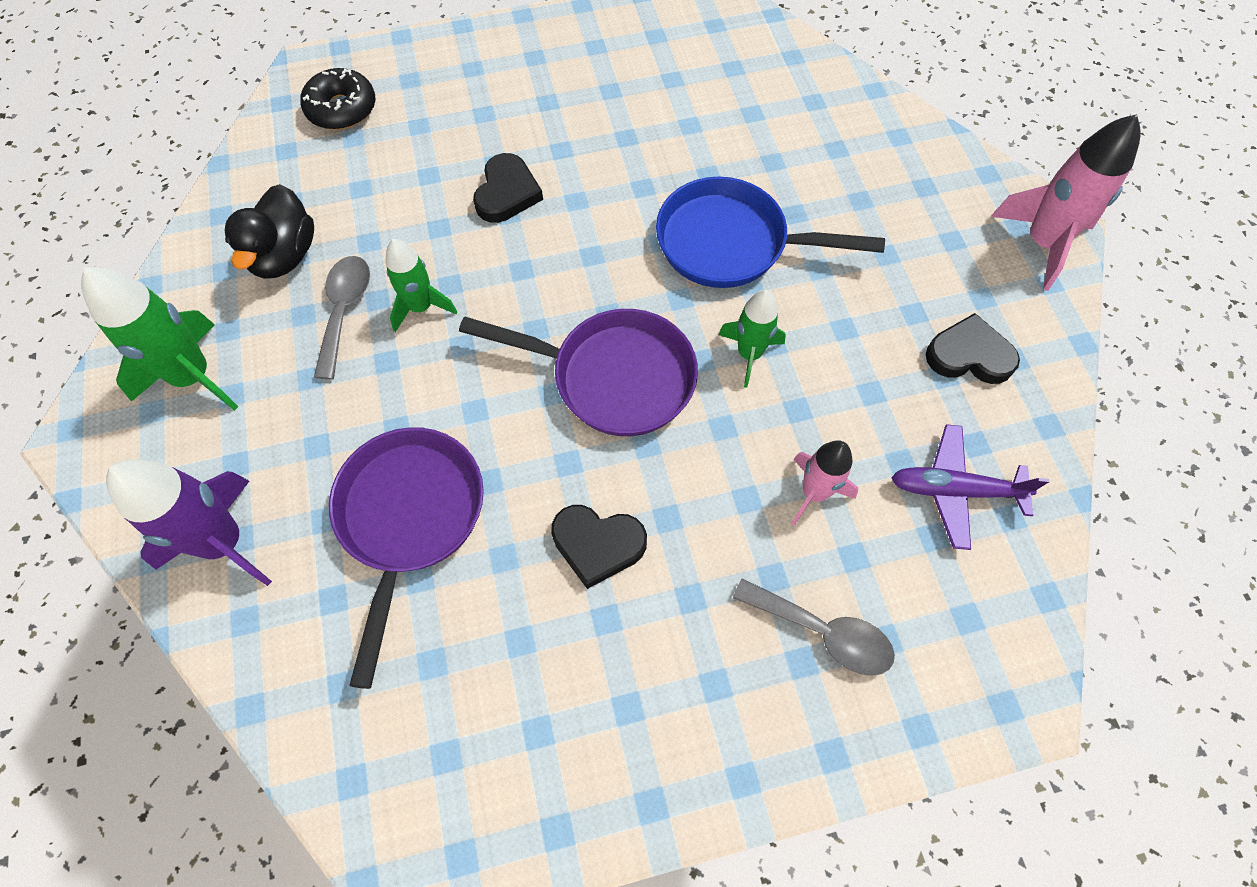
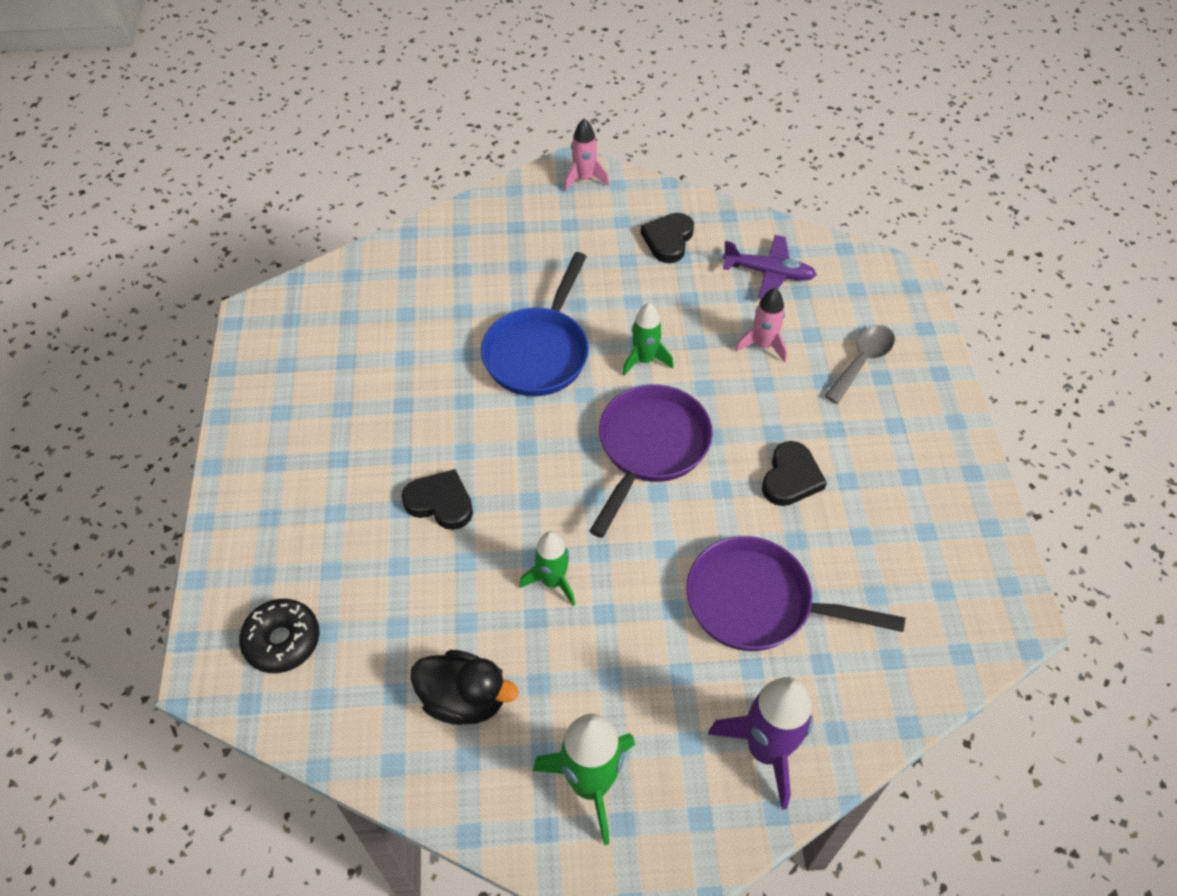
camera: 80 degrees left, 10 degrees down
grey spoon [314,256,370,380] -> none
purple plane [892,424,1049,550] -> purple plane turned 90 degrees counterclockwise [722,235,817,299]
pink rocket [991,114,1140,291] -> pink rocket [564,118,609,192], size x0.62

